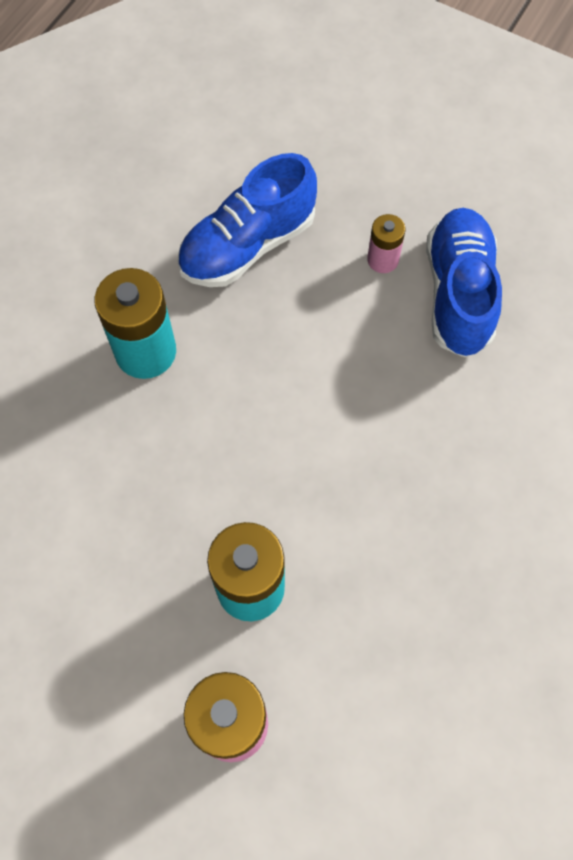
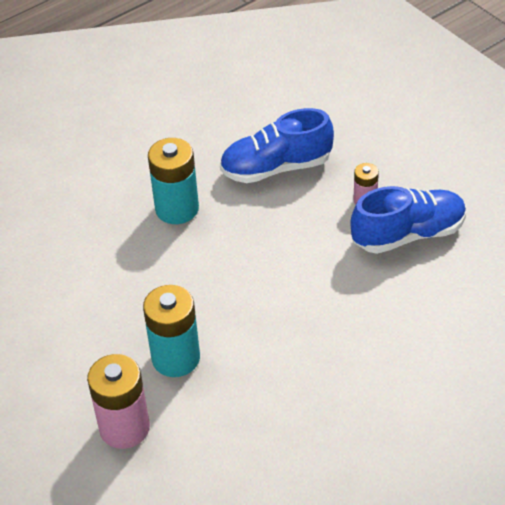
camera: 25 degrees right, 20 degrees down
blue shoe [426,208,502,357] -> blue shoe turned 45 degrees clockwise [350,186,466,254]

